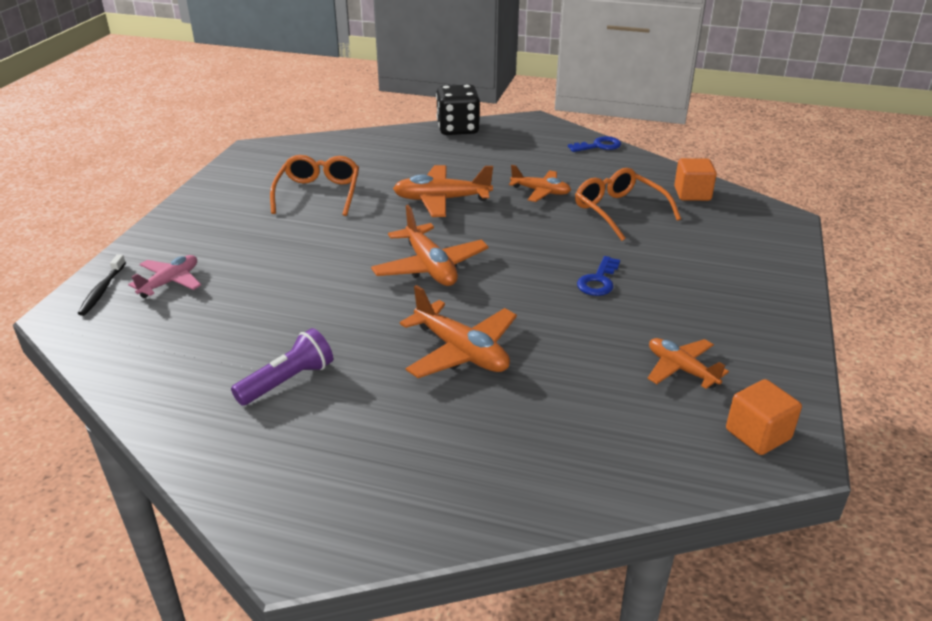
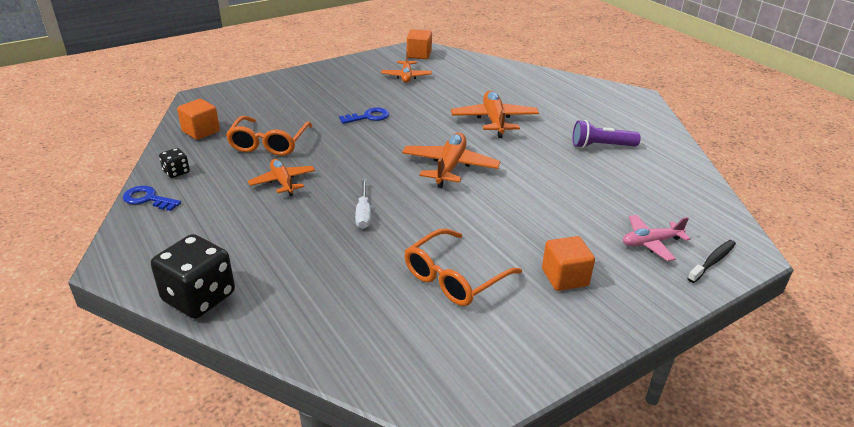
camera: 140 degrees left, 0 degrees up
orange plane [393,165,493,217] -> white screwdriver [355,178,371,229]
none -> black dice [159,148,190,178]
none -> orange cube [542,236,595,291]

